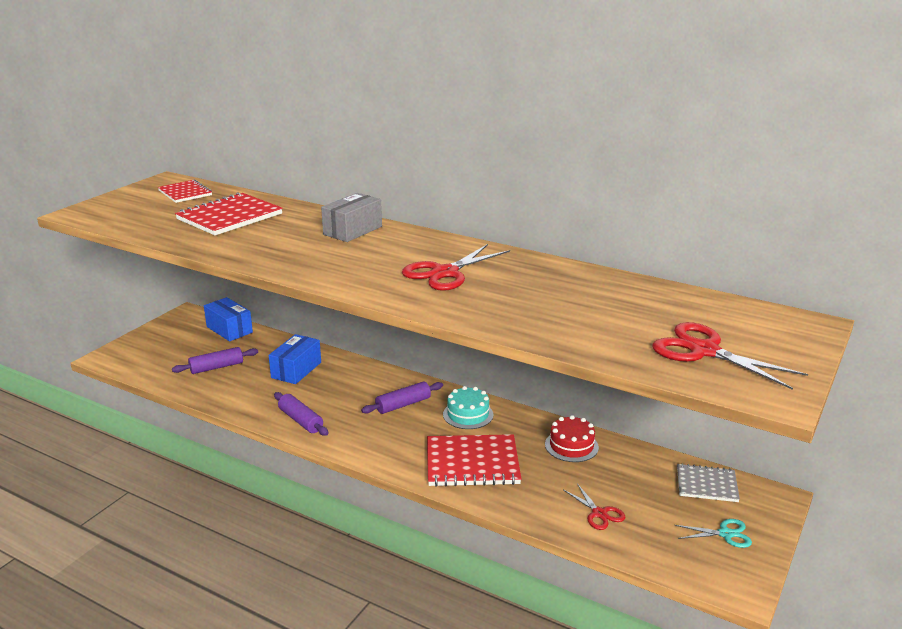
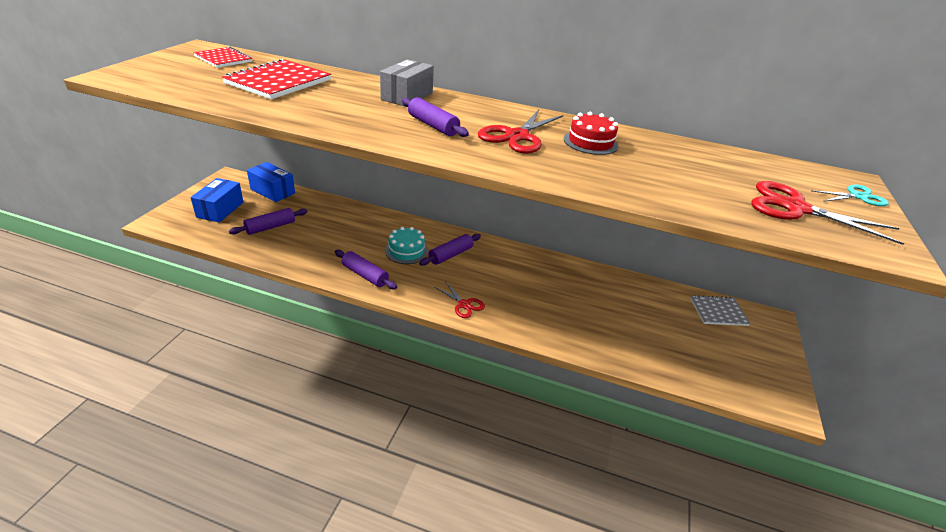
camera: 15 degrees left, 10 degrees up
blue box [269,334,321,384] -> blue box moved to [190,178,244,223]
red notebook [427,434,521,487] -> none
turquoise cake [443,386,493,429] -> turquoise cake moved to [385,227,428,264]
red cake [545,415,599,462] -> red cake moved to [564,112,619,155]
red scissors [564,483,625,530] -> red scissors moved to [435,281,485,318]
turquoise scissors [675,519,752,548] -> turquoise scissors moved to [811,184,889,206]
none -> purple rolling pin [402,97,469,137]

